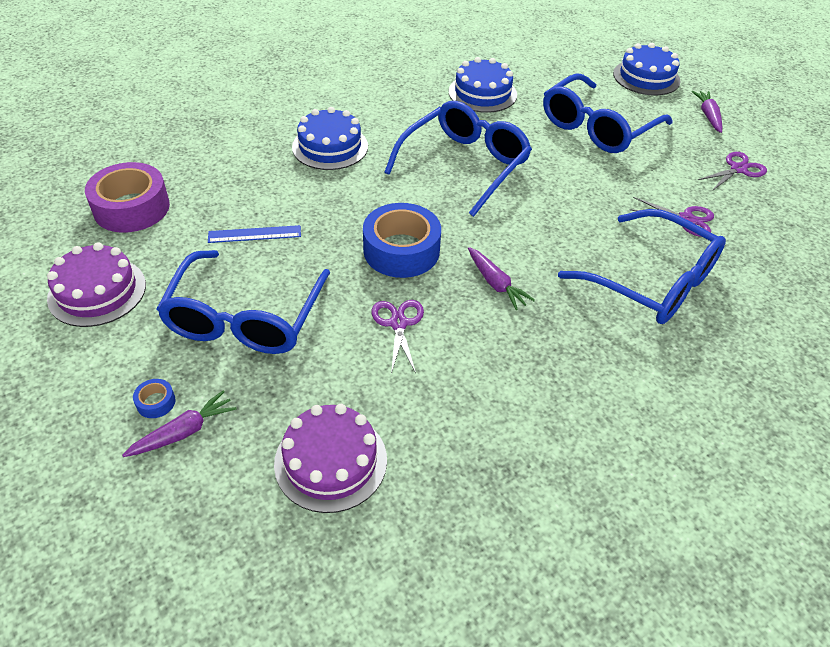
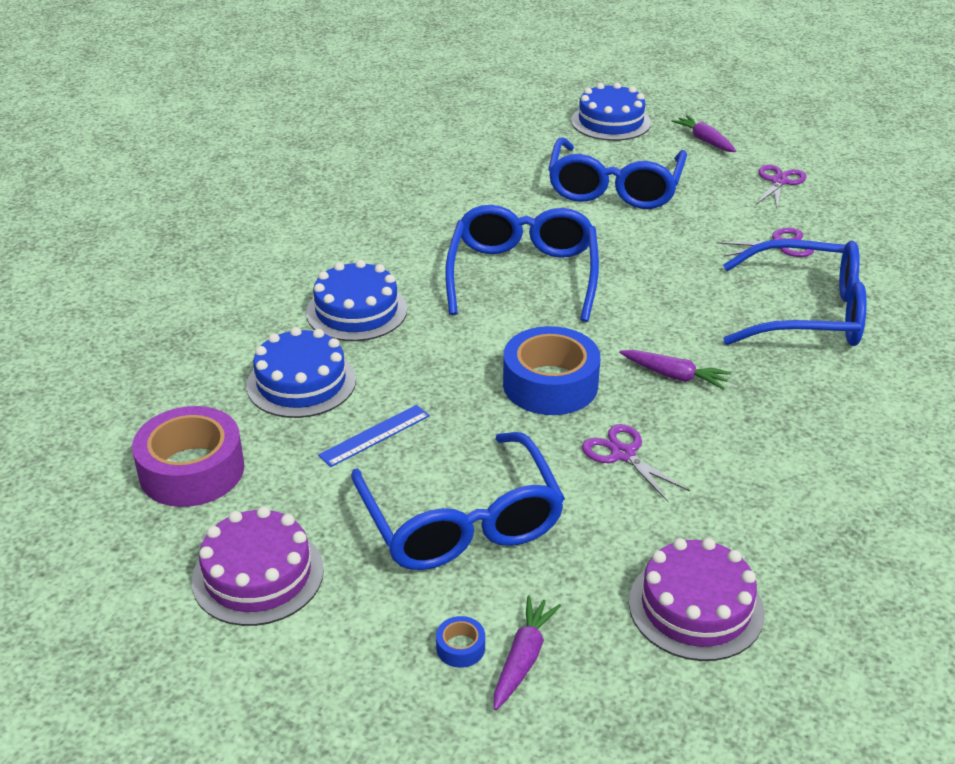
camera: 30 degrees left, 10 degrees down
blue cake [449,57,517,113] -> blue cake moved to [246,327,356,418]

